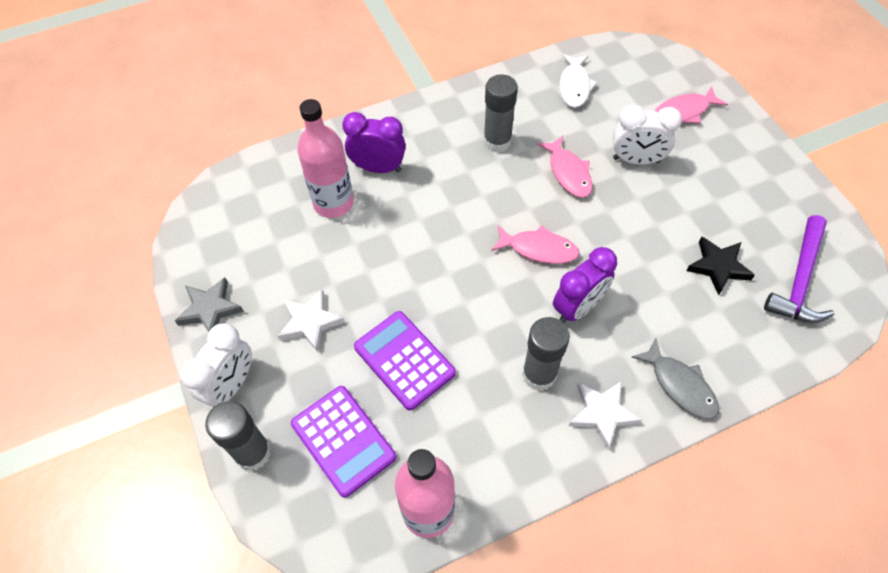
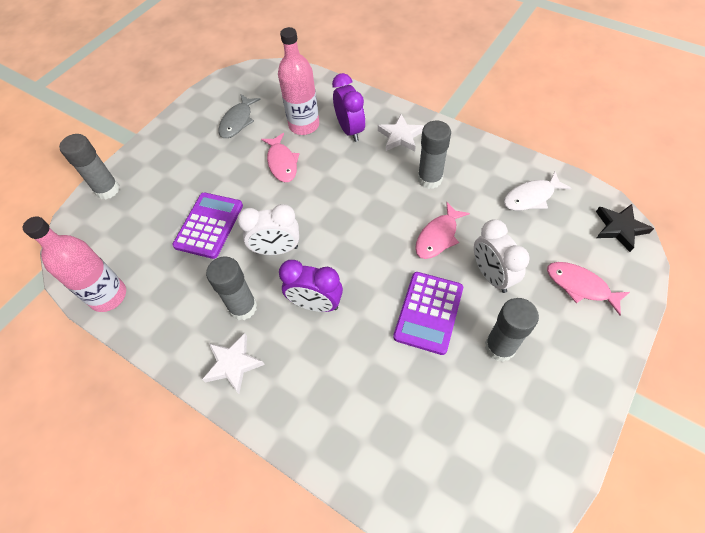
camera: 60 degrees right, 0 degrees up
grey star [175,277,244,332] -> none
white clock [181,323,252,407] -> white clock moved to [237,204,299,255]
white star [278,289,345,352] -> white star moved to [378,114,424,151]
purple calculator [291,386,396,498] -> purple calculator moved to [393,272,463,355]
pink fish [491,225,580,264] -> pink fish moved to [261,133,300,182]
grey fish [631,338,719,419] -> grey fish moved to [219,94,261,138]
black star [686,237,755,295] -> black star moved to [596,204,654,252]
purple hammer [764,215,834,323] -> none
none -> grey glue stick [485,298,539,362]

